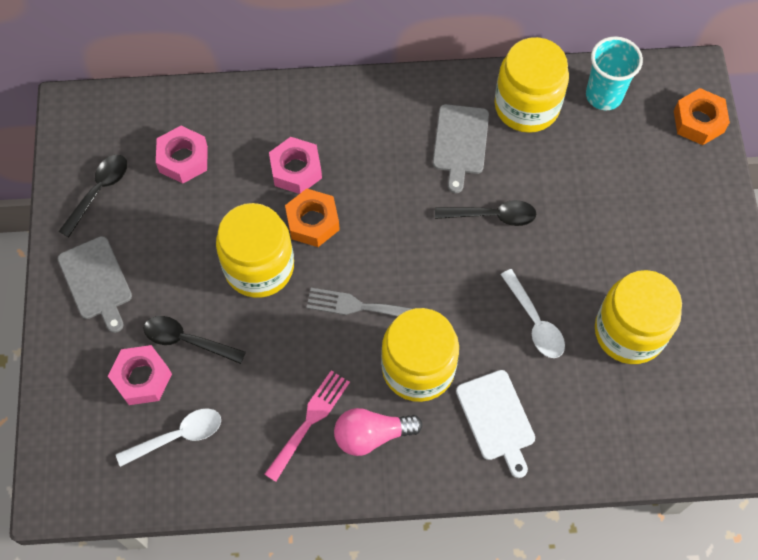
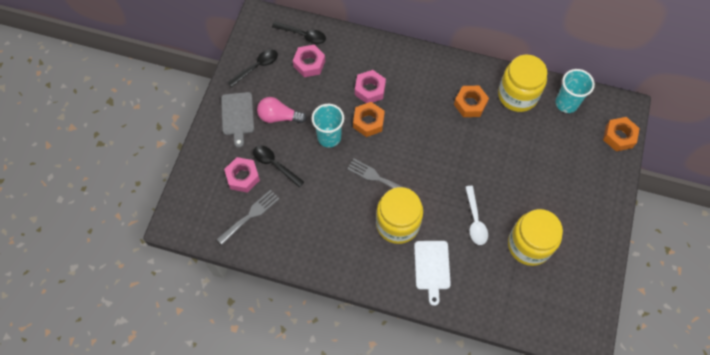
camera: 20 degrees right, 0 degrees up
white spoon [116,408,221,467] -> grey fork [217,190,279,245]
yellow jar [216,203,294,298] -> turquoise cup [312,104,344,148]
pink fork [265,370,350,482] -> none
pink light bulb [334,408,423,456] -> pink light bulb moved to [257,97,307,123]
grey cutting board [433,104,489,193] -> orange nut [454,86,489,117]
black spoon [435,200,536,226] -> black spoon moved to [272,22,326,44]

